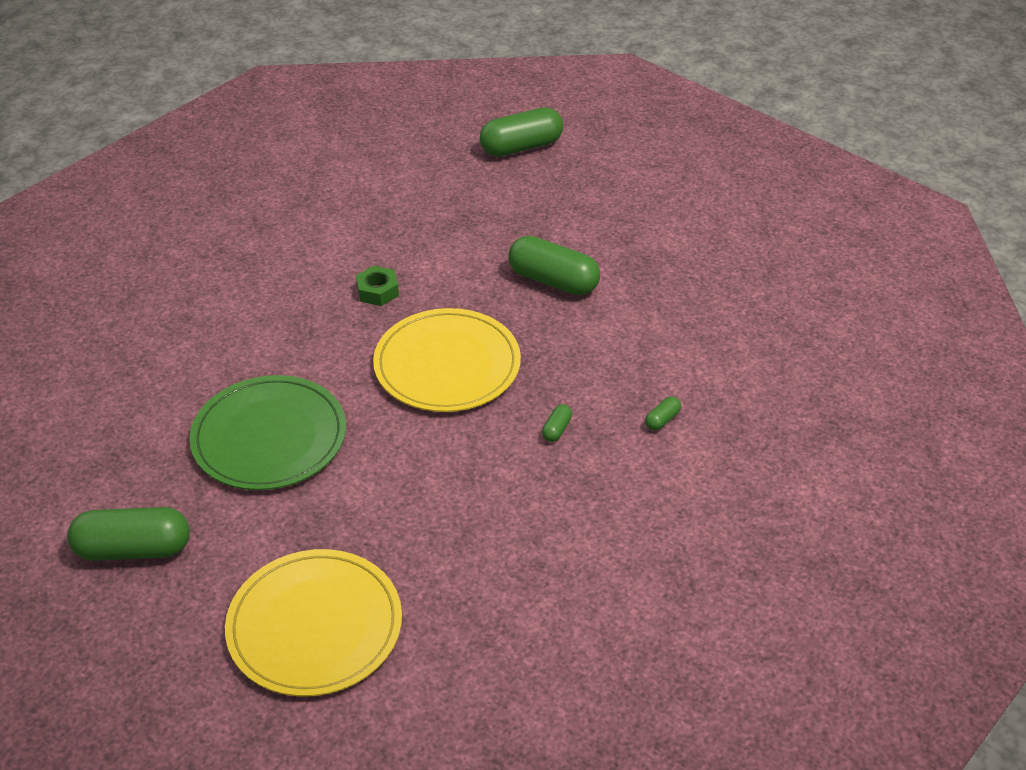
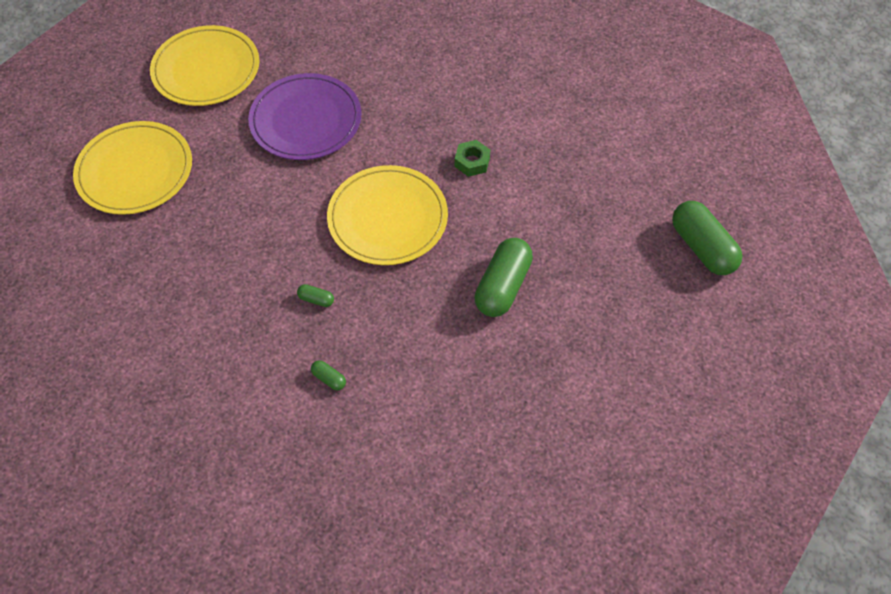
camera: 85 degrees right, 15 degrees up
green capsule [67,507,190,561] -> yellow plate [150,25,260,106]
green plate [189,375,346,490] -> purple plate [248,73,362,160]

